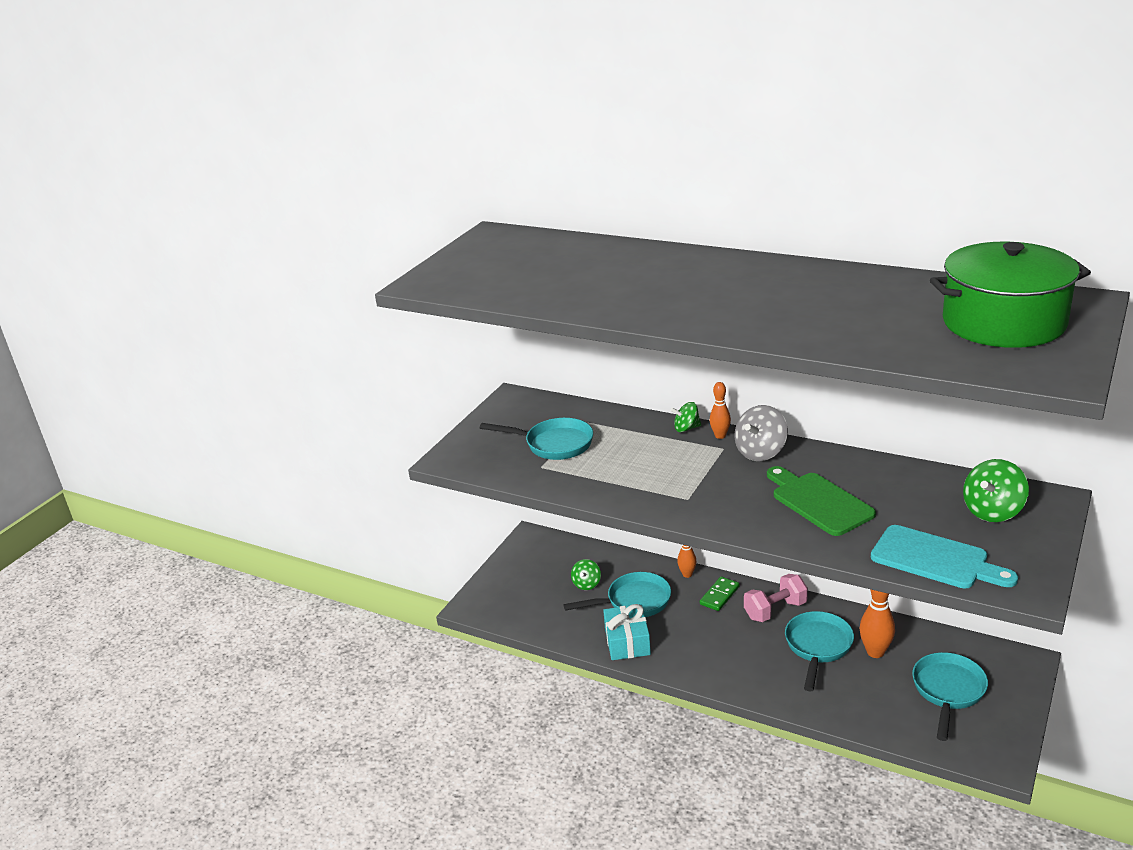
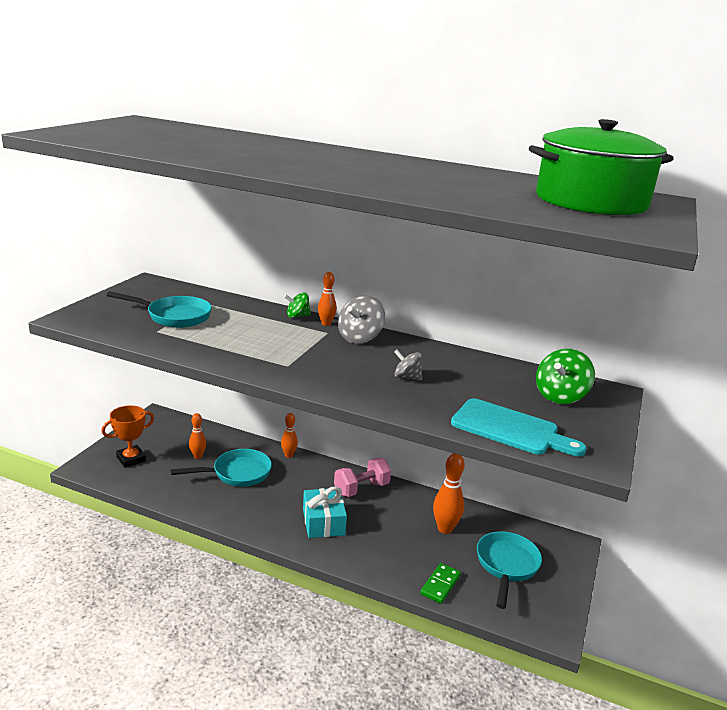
camera: 10 degrees left, 5 degrees down
green spinning top [571,559,601,590] -> orange bowling pin [189,413,206,459]
turquoise gift [603,604,651,660] -> turquoise gift moved to [303,487,347,538]
green domino [700,577,740,611] -> green domino moved to [420,563,461,604]
green cutting board [767,466,876,536] -> grey spinning top [394,350,422,381]
turquoise pan [785,611,854,691] -> none
none -> orange trophy [101,405,154,468]

